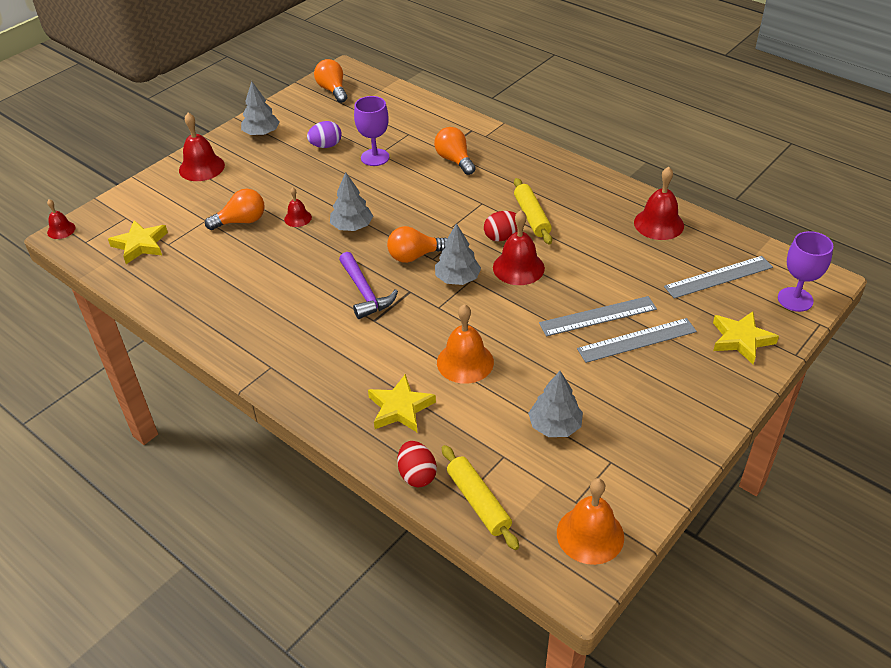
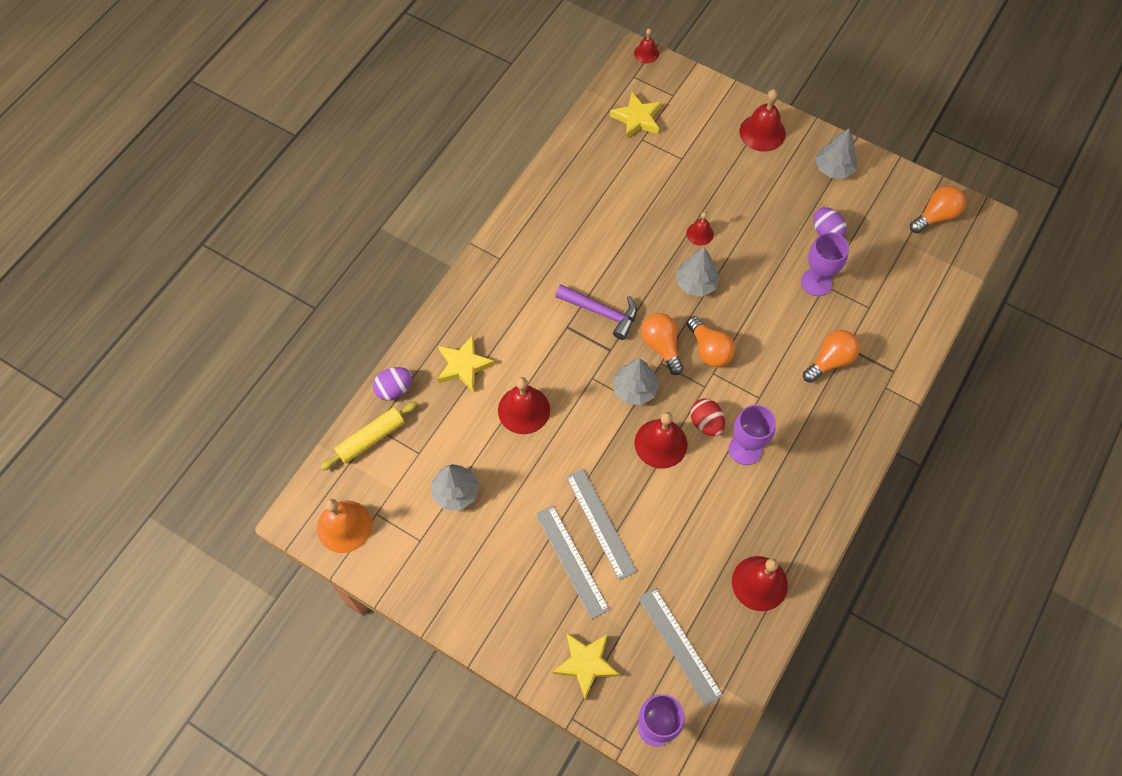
camera: 80 degrees right, 20 degrees up
orange light bulb [205,189,265,230] -> orange light bulb moved to [687,316,735,367]
purple hammer [339,252,398,319] -> purple hammer turned 120 degrees counterclockwise [555,284,637,340]
red egg [397,441,437,487] -> purple egg [373,367,412,401]
orange bell [437,304,494,384] -> red bell [498,377,550,434]
yellow rolling pin [514,178,552,244] -> purple goblet [729,405,776,465]

